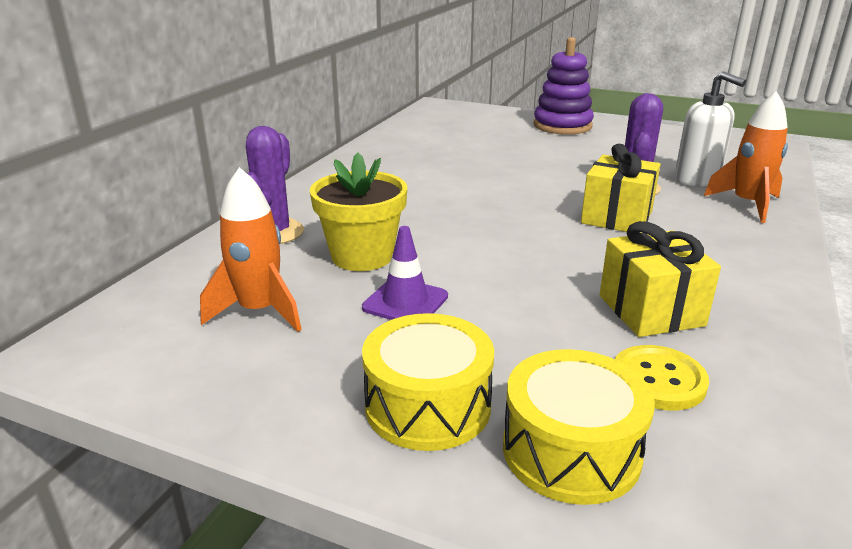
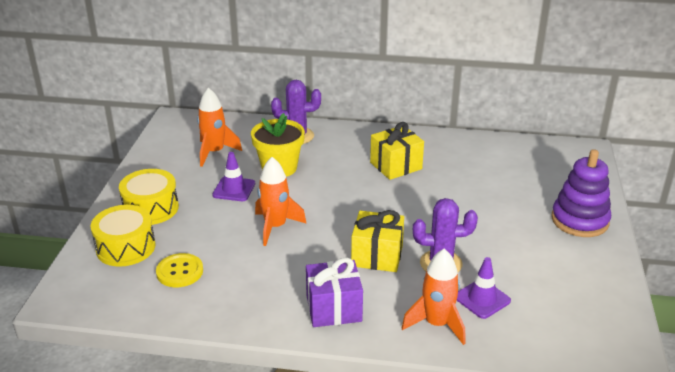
camera: 75 degrees right, 5 degrees up
yellow gift [600,221,721,337] -> yellow gift moved to [370,122,424,180]
white soap dispenser [675,71,746,186] -> purple traffic cone [456,257,511,319]
none -> orange rocket [255,157,307,246]
none -> purple gift [306,257,363,327]

